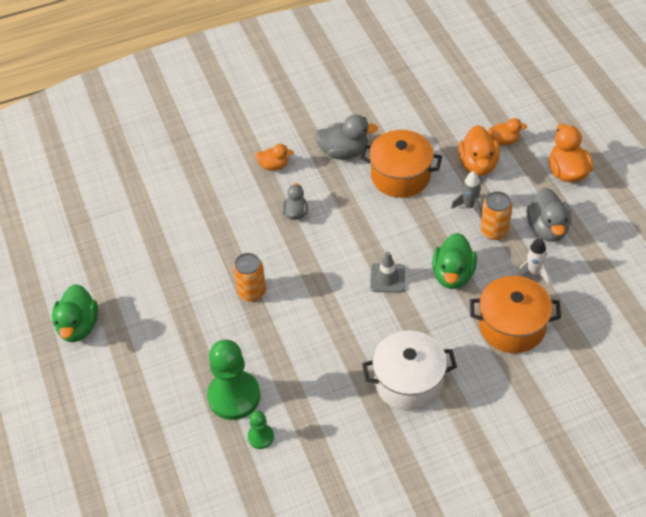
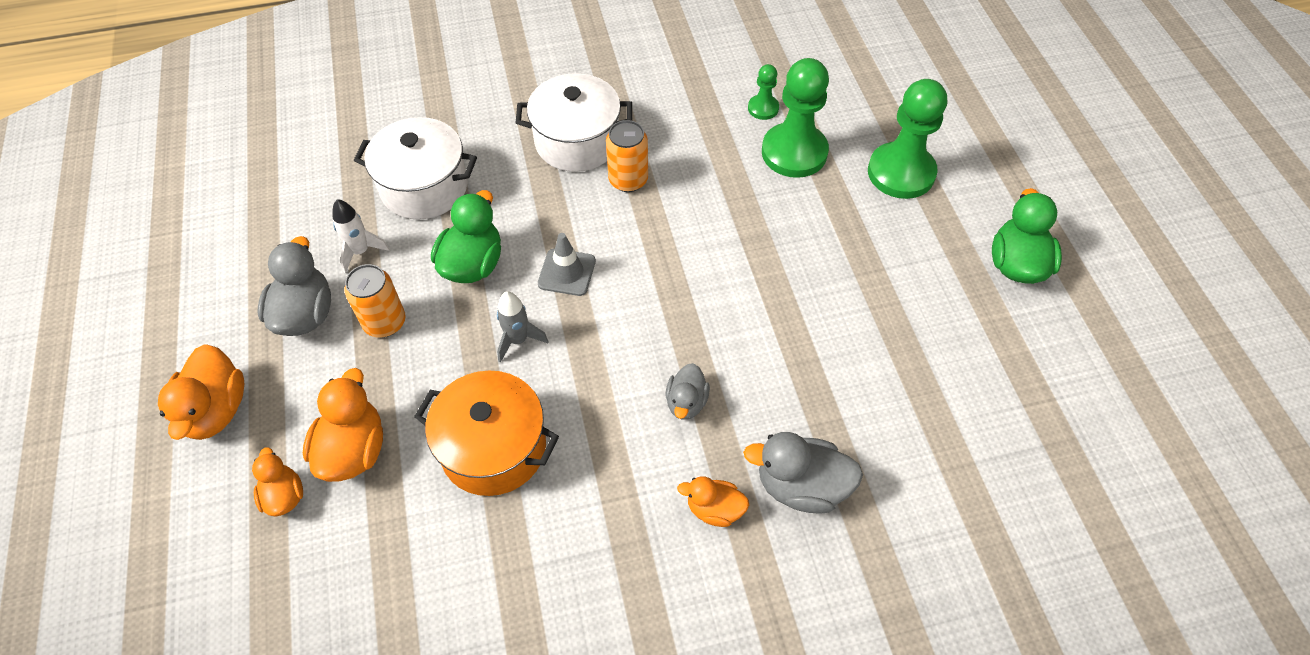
camera: 175 degrees left, 5 degrees up
orange can [233,253,266,302] -> orange can moved to [606,120,648,192]
grey duck [315,115,378,159] -> grey duck moved to [743,432,863,514]
grey rocket [451,171,482,218] -> grey rocket moved to [497,291,548,363]
orange pot [470,276,561,353] -> white pot [354,117,477,219]
orange duck [488,118,527,145] -> orange duck turned 60 degrees clockwise [252,447,303,517]
none -> green pawn [868,79,947,199]

